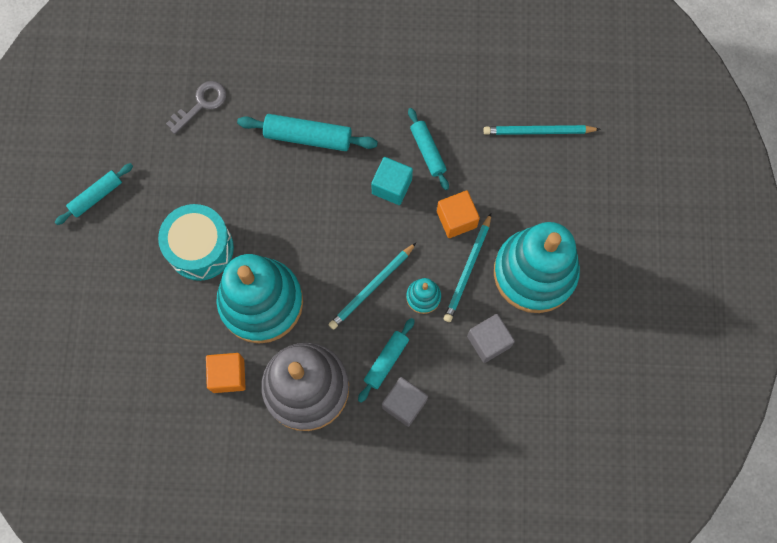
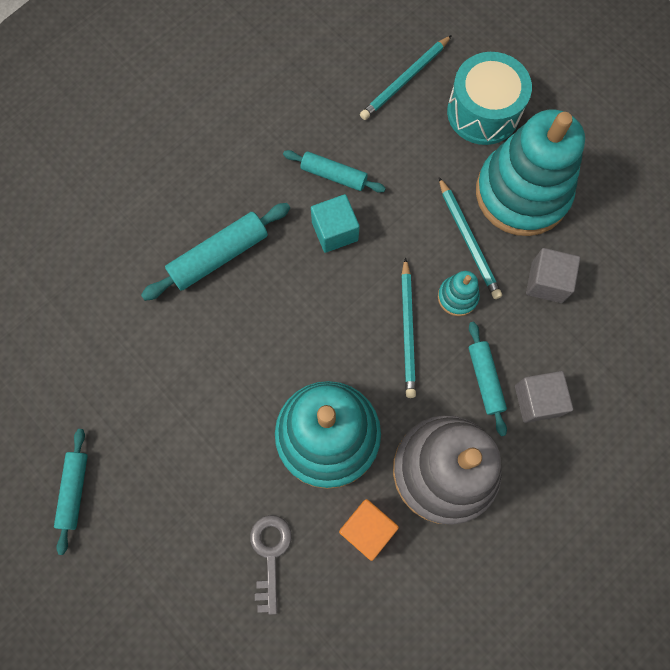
camera: 45 degrees left, 0 degrees up
turquoise drum [158,204,234,281] -> turquoise drum moved to [447,52,532,145]
grey key [166,81,226,134] -> grey key moved to [250,515,292,615]
orange cube [437,190,480,238] -> none

